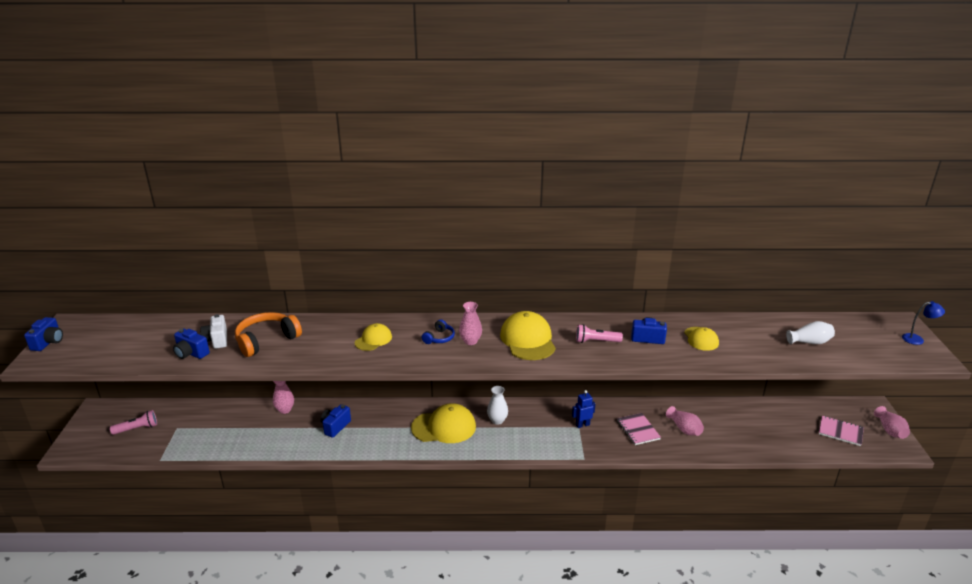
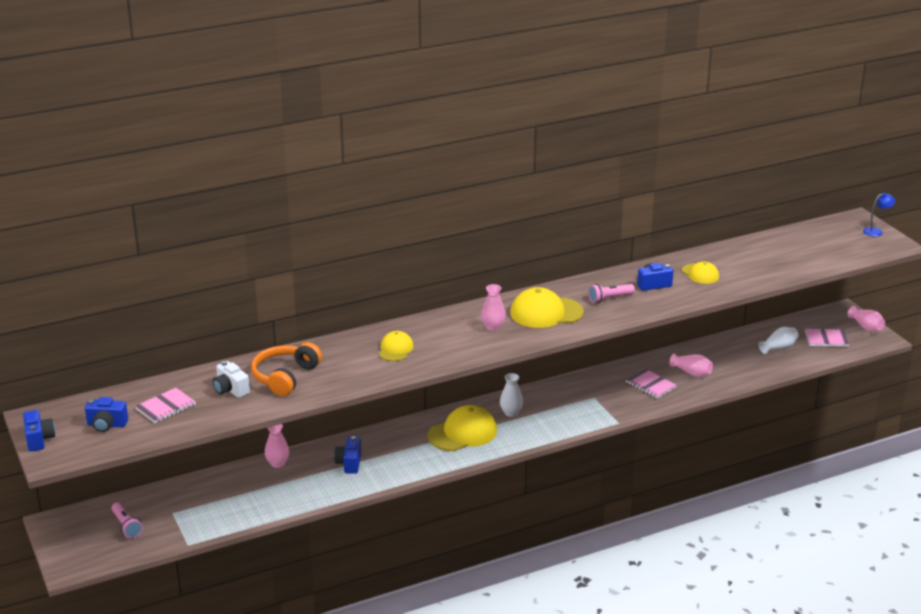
camera: 25 degrees left, 0 degrees up
pink flashlight [110,410,157,435] -> pink flashlight turned 105 degrees clockwise [111,502,143,539]
blue camera [173,329,210,359] -> blue camera moved to [85,397,128,432]
blue headphones [421,320,455,344] -> none
yellow cap [500,311,556,360] -> yellow cap turned 60 degrees counterclockwise [510,287,584,328]
blue robot [572,390,595,428] -> none
white vase [786,321,835,344] -> white vase moved to [759,327,799,354]
none -> pink notebook [135,388,196,423]

